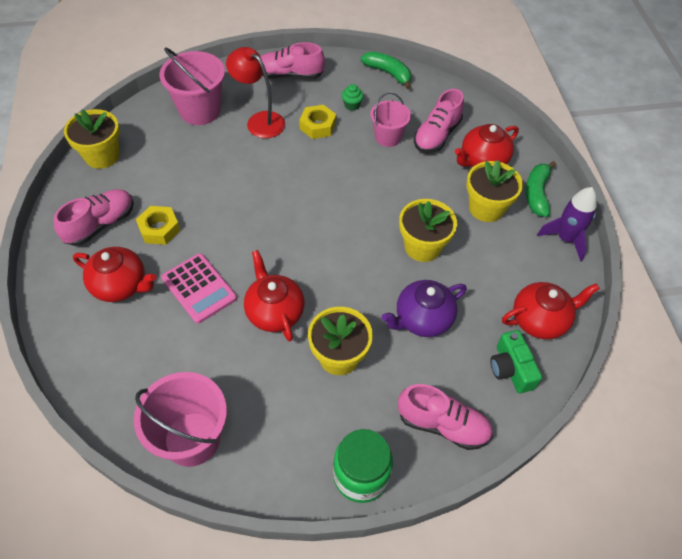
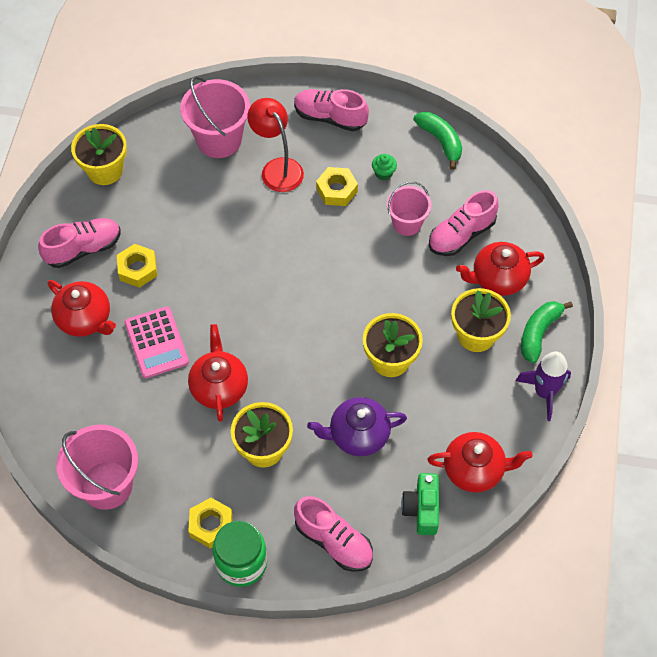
camera: 20 degrees right, 5 degrees up
none -> yellow nut [188,498,232,549]

